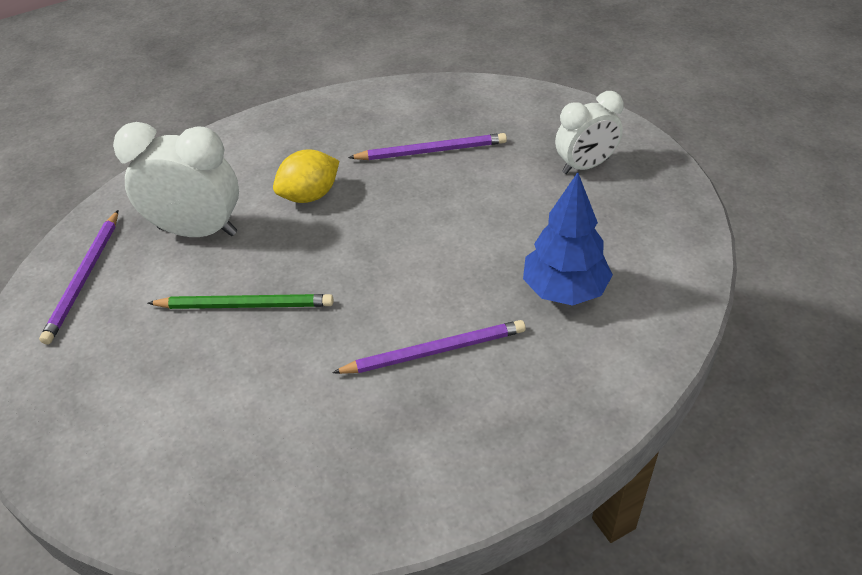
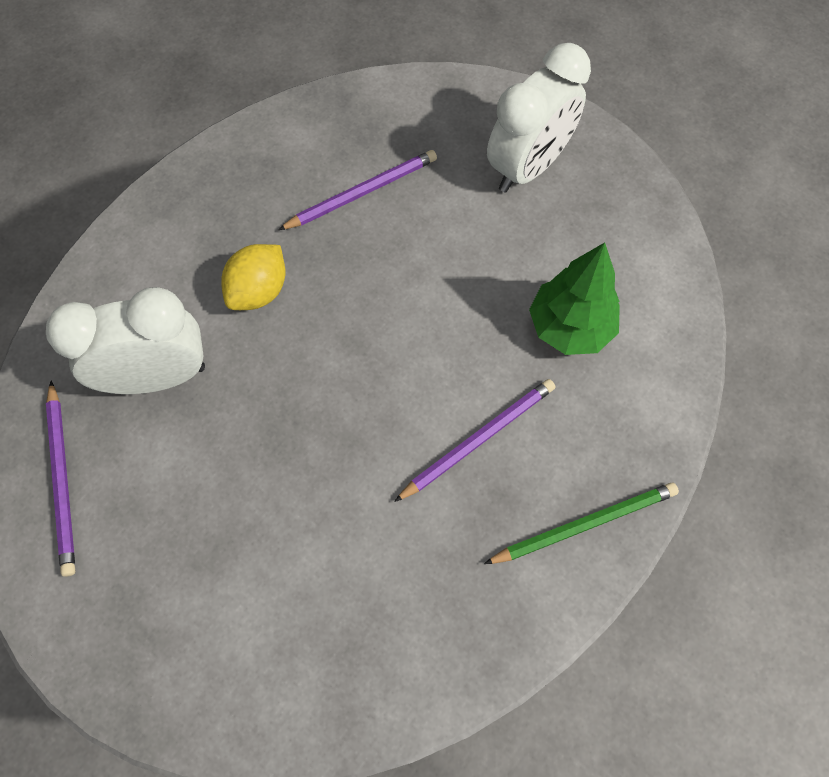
camera: 25 degrees left, 20 degrees up
green pencil [148,294,333,309] -> green pencil moved to [484,483,679,564]
blue tree [523,172,613,306] -> green tree [529,243,620,355]
white clock [555,91,624,174] -> white clock [487,43,591,192], size x1.51

